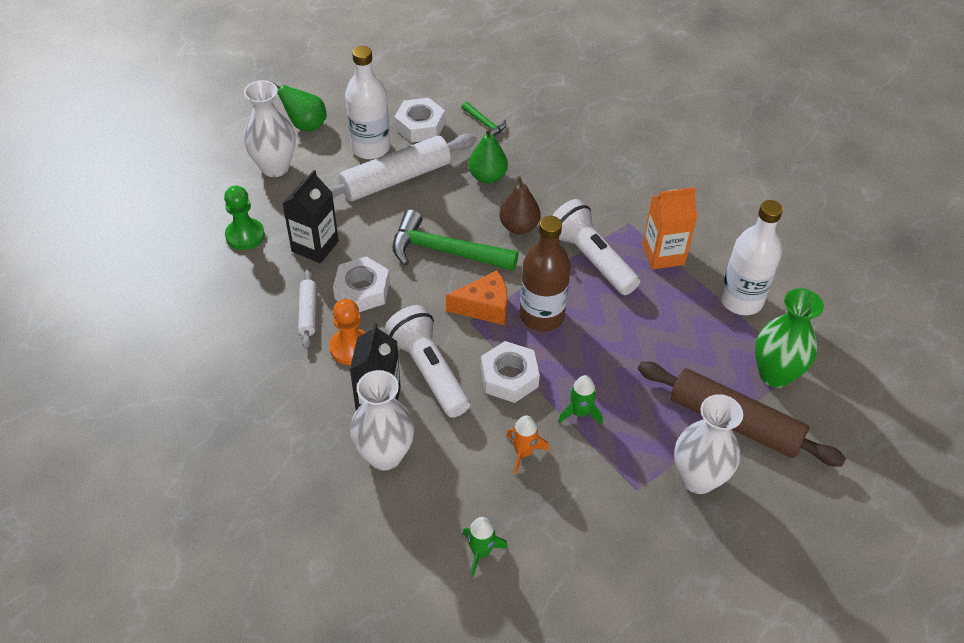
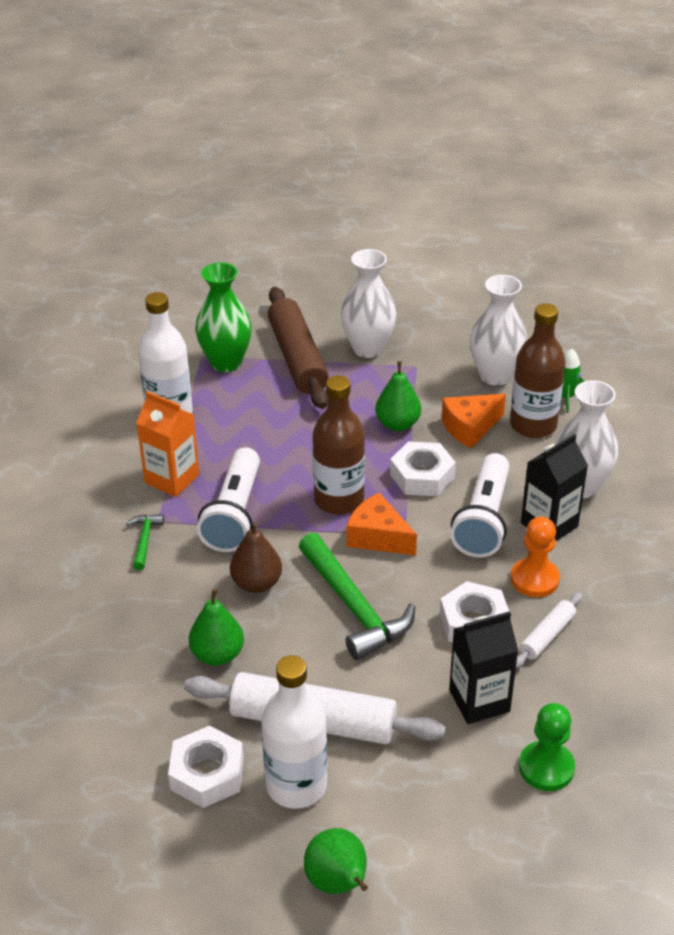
camera: 135 degrees left, 10 degrees down
white vase [244,80,296,177] -> white vase moved to [470,275,527,386]
green hammer [462,102,506,136] -> green hammer moved to [126,514,164,570]
orange rocket [506,415,549,474] -> orange cheese [442,394,506,448]
green rocket [558,375,603,425] -> green pear [375,361,421,431]
none -> brown bottle [510,303,566,438]

